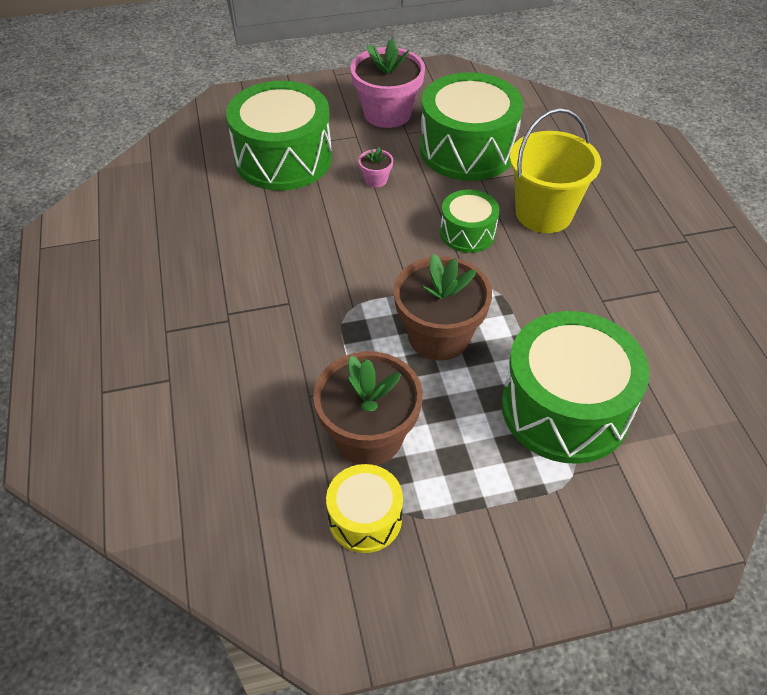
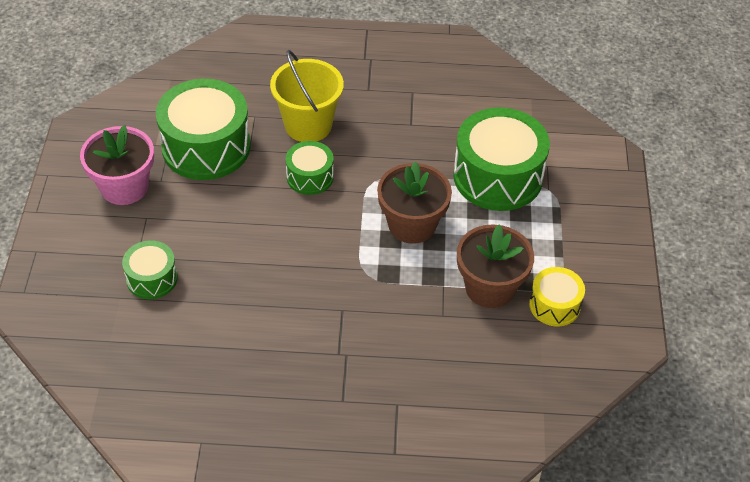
camera: 75 degrees left, 0 degrees up
green drum [226,81,332,190] -> green drum [122,240,178,299], size x0.52
pink flower pot [358,147,393,187] -> none

